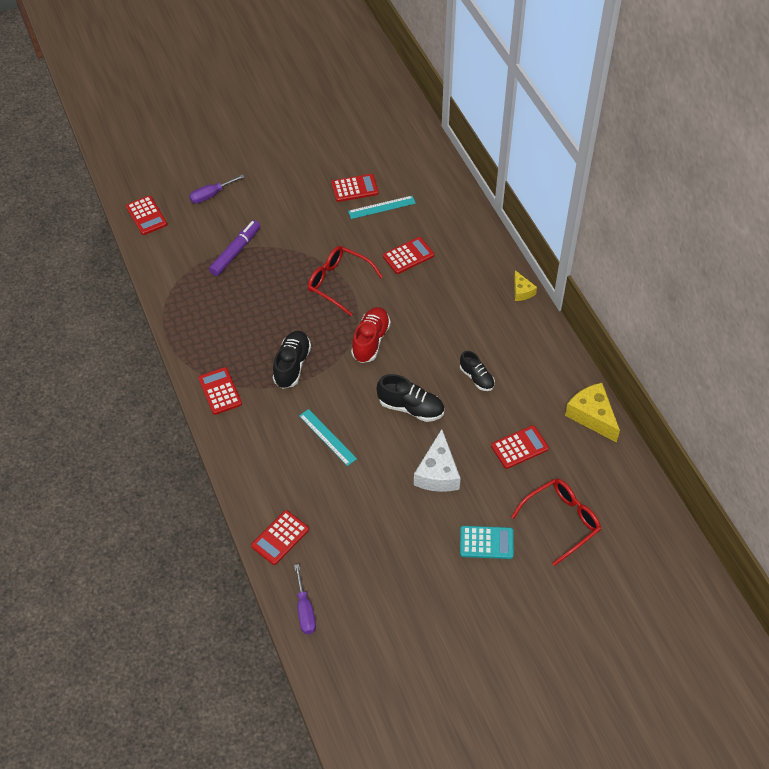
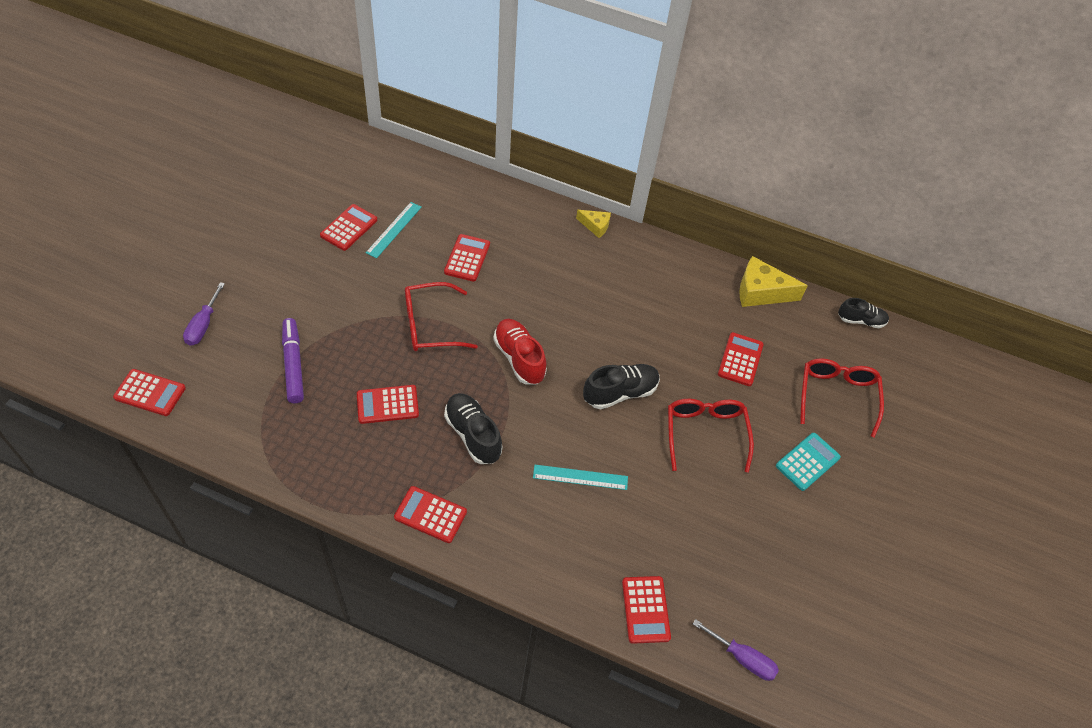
camera: 50 degrees left, 0 degrees up
white cheese [414,429,460,492] -> red glasses [668,399,754,473]
black shoe [460,351,495,391] -> black shoe moved to [838,298,889,328]
none -> red calculator [357,385,419,424]

